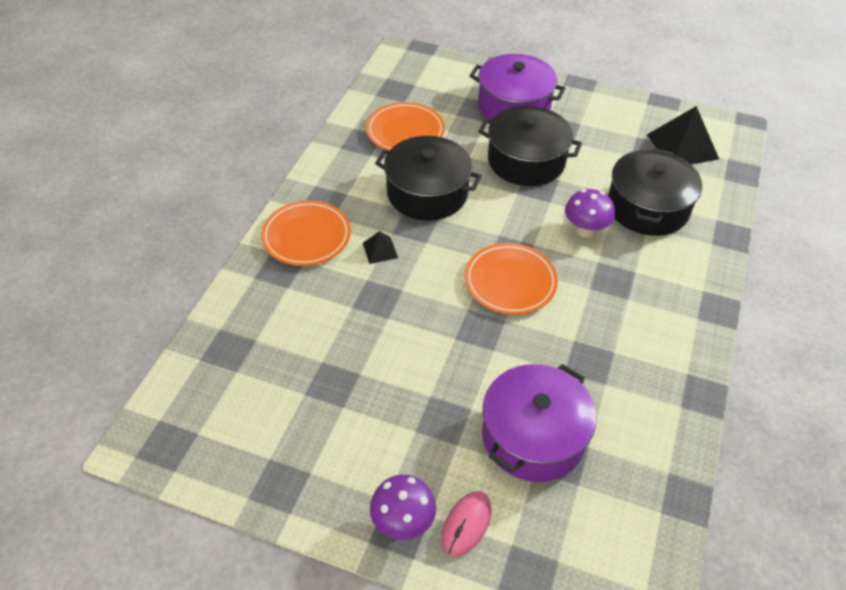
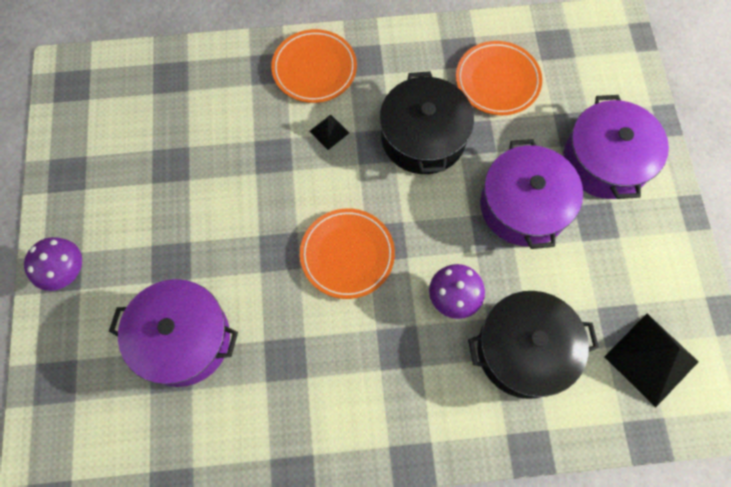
camera: 65 degrees right, 20 degrees up
pink mouse [441,491,492,557] -> none
black pot [478,106,582,186] -> purple pot [480,139,583,249]

